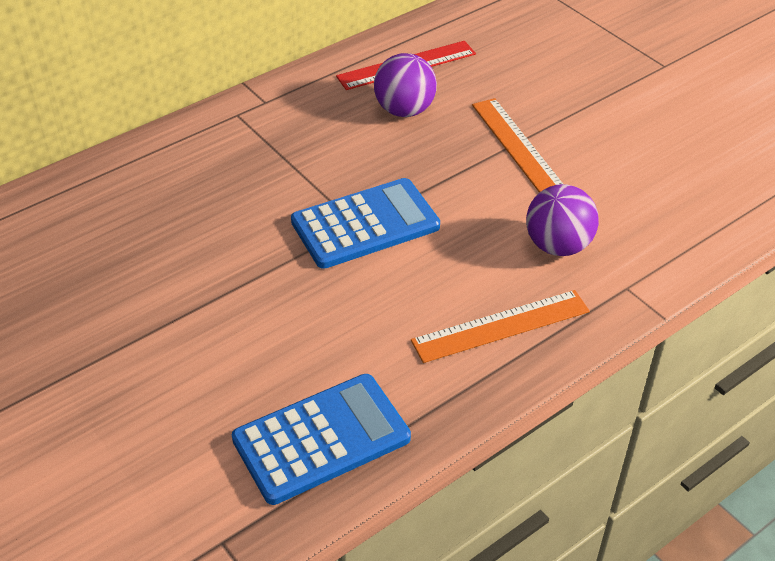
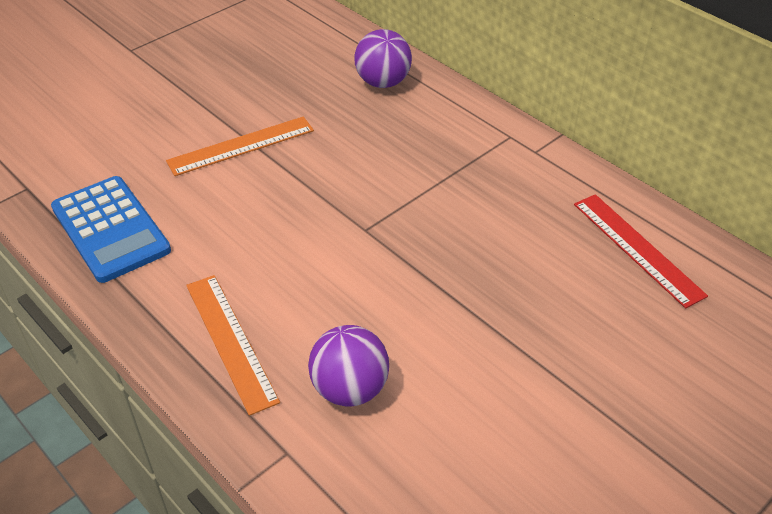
camera: 85 degrees right, 0 degrees up
blue calculator [291,178,440,269] -> none
purple ball [374,53,437,117] -> purple ball moved to [355,29,412,88]
orange ruler [472,98,563,193] -> orange ruler moved to [166,116,314,176]

